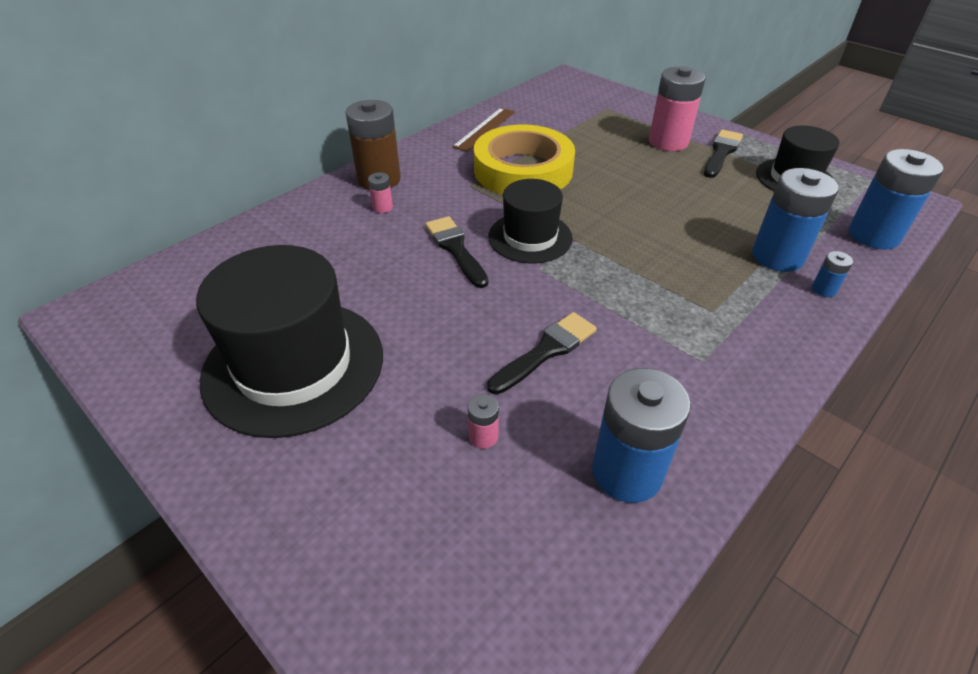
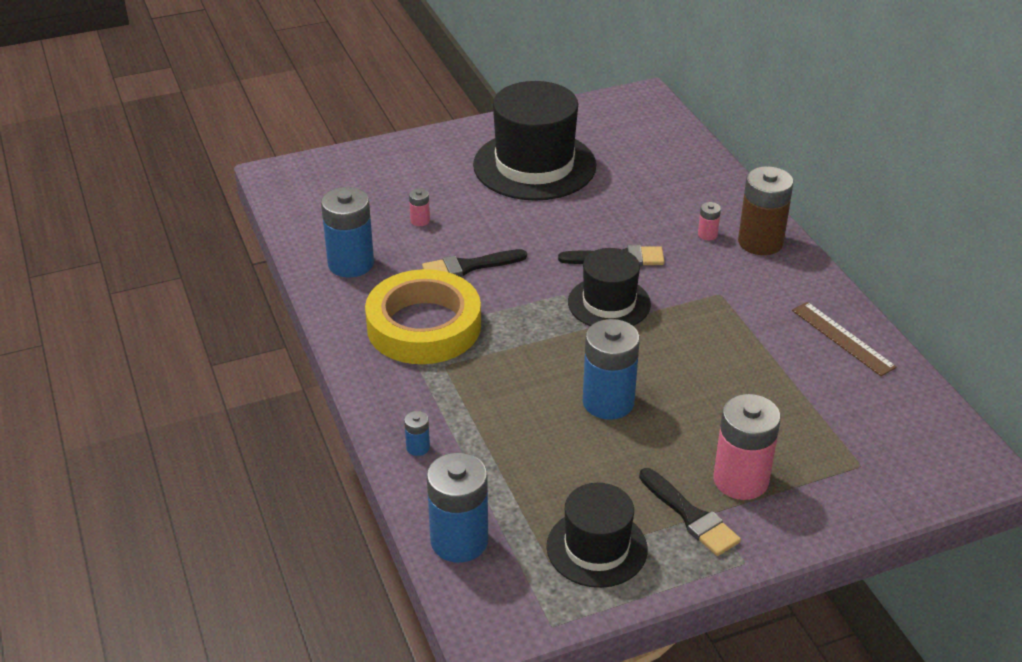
camera: 115 degrees right, 5 degrees down
yellow tape [474,125,575,195] -> yellow tape moved to [365,269,481,364]
black brush [487,312,597,395] -> black brush turned 90 degrees clockwise [422,249,527,277]
blue battery [752,168,839,272] -> blue battery moved to [583,319,640,420]

